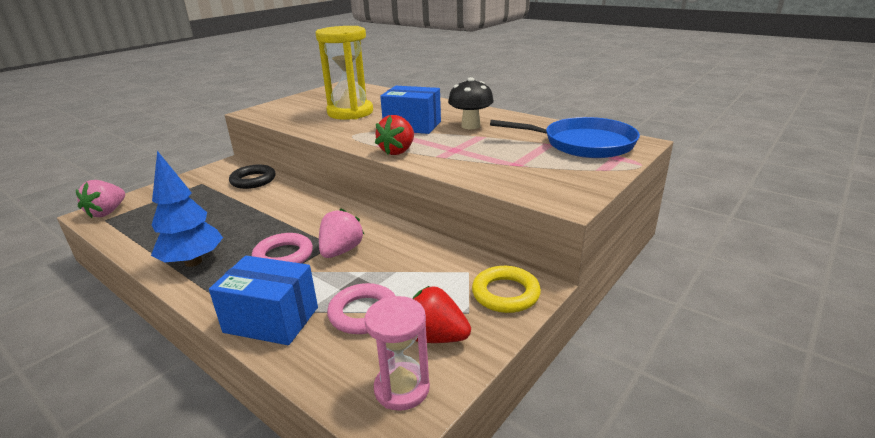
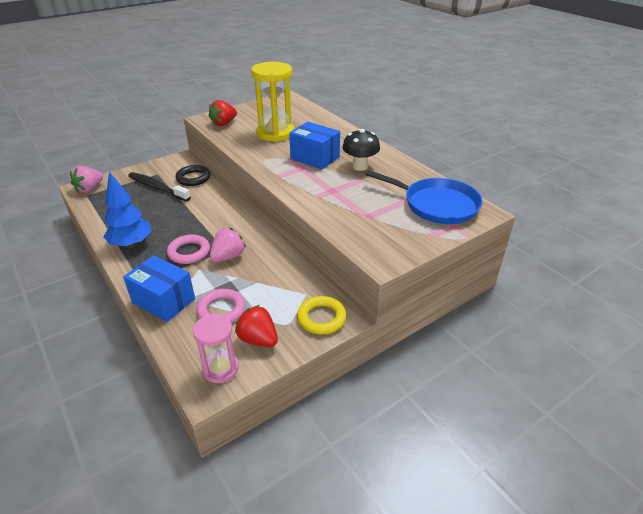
camera: 15 degrees right, 10 degrees up
red strawberry [375,115,414,155] -> red strawberry moved to [209,100,237,126]
none -> black toothbrush [128,172,191,201]

